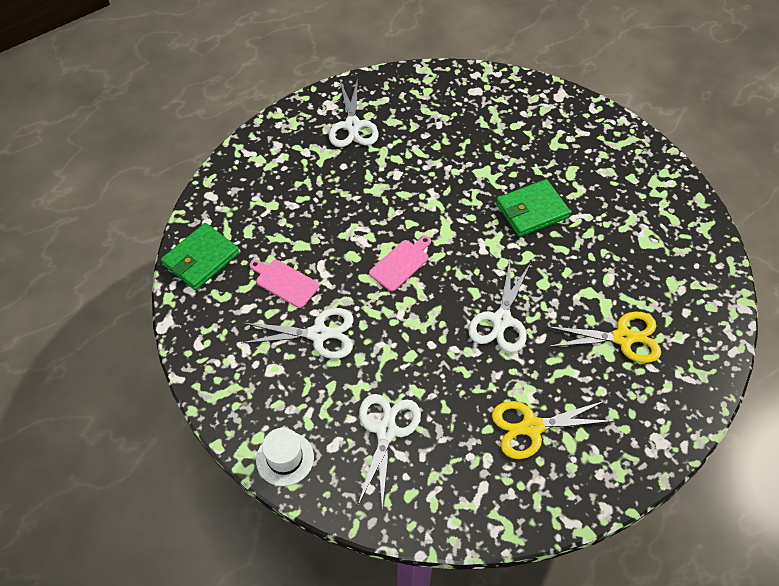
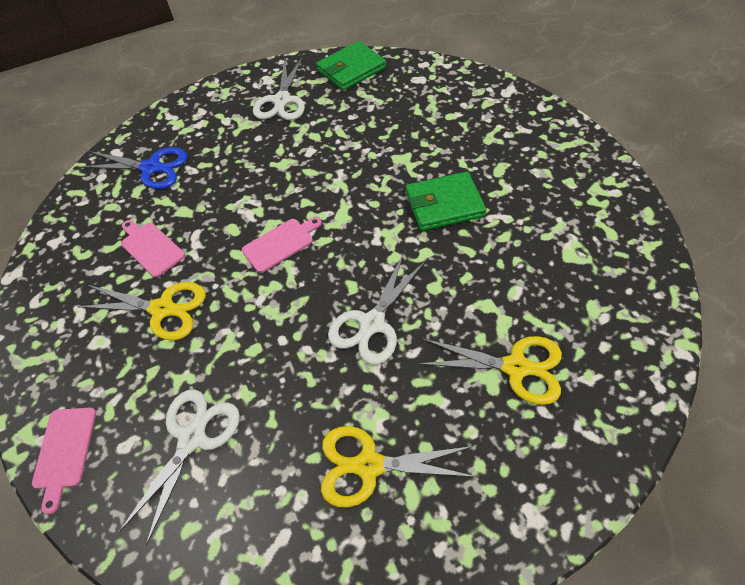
camera: 15 degrees right, 0 degrees up
green wallet [161,223,240,290] -> green wallet moved to [316,41,386,91]
white scissors [242,308,354,359] -> yellow scissors [77,282,206,341]
white hat [256,428,314,486] -> pink cutting board [32,408,96,514]
none -> blue scissors [80,147,188,189]

